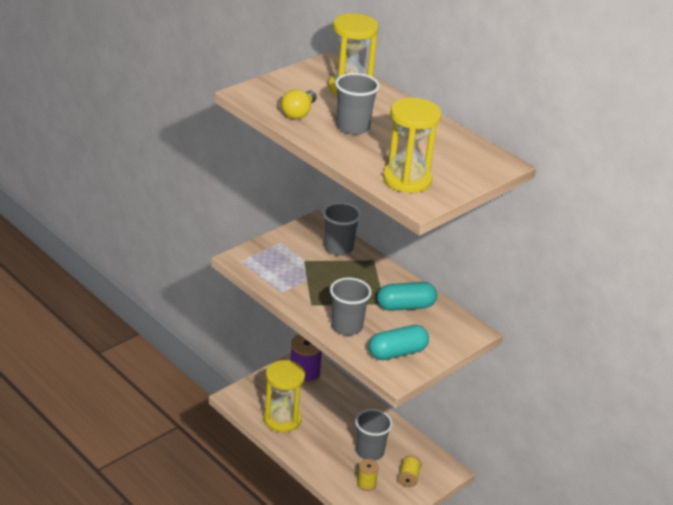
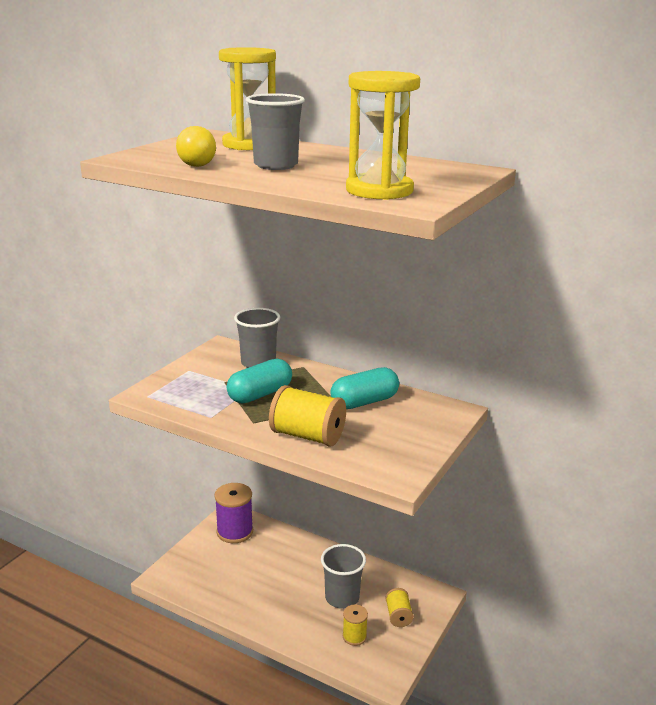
camera: 15 degrees left, 10 degrees down
yellow hourglass [263,360,305,433] -> none
grey cup [330,277,372,336] -> yellow spool [269,385,346,446]
turquoise capsule [369,325,429,360] -> turquoise capsule moved to [227,359,292,403]

